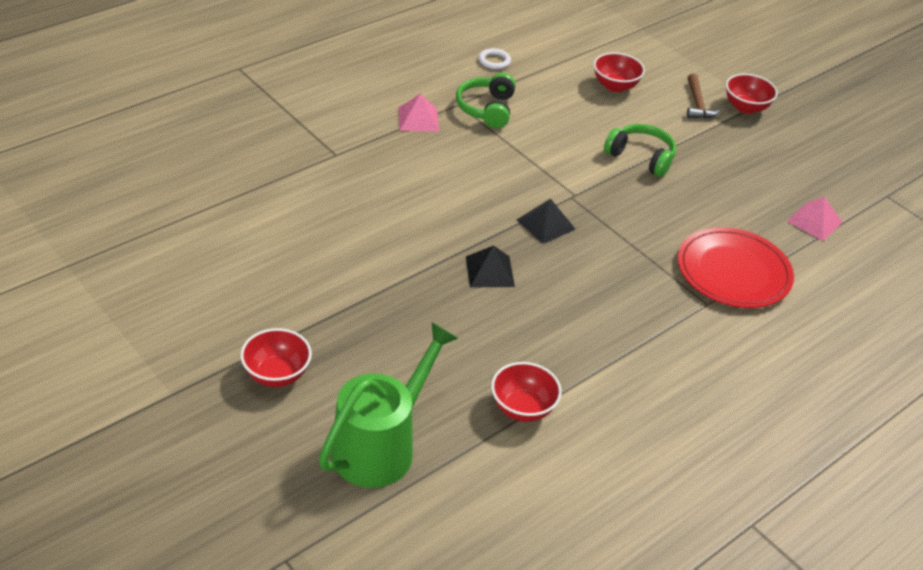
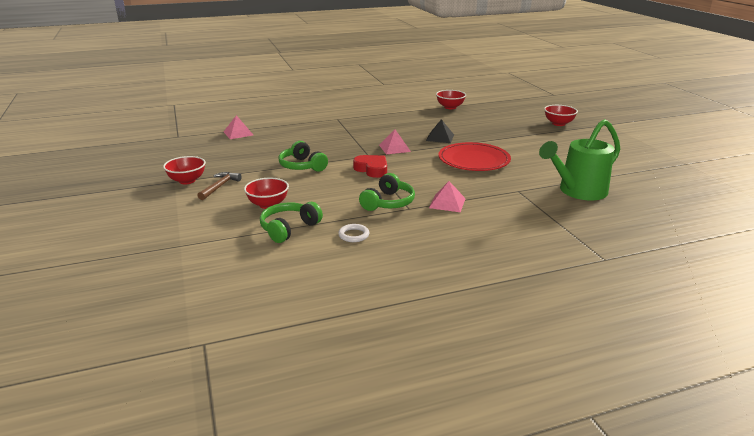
camera: 155 degrees left, 15 degrees down
green watering can [319,322,458,488] -> green watering can moved to [539,119,620,200]
black pyramid [517,198,575,244] -> pink pyramid [379,130,411,154]
red plate [678,227,794,308] -> red plate moved to [438,142,511,171]
none -> green headphones [260,202,323,243]
none -> red heart [353,155,387,178]

